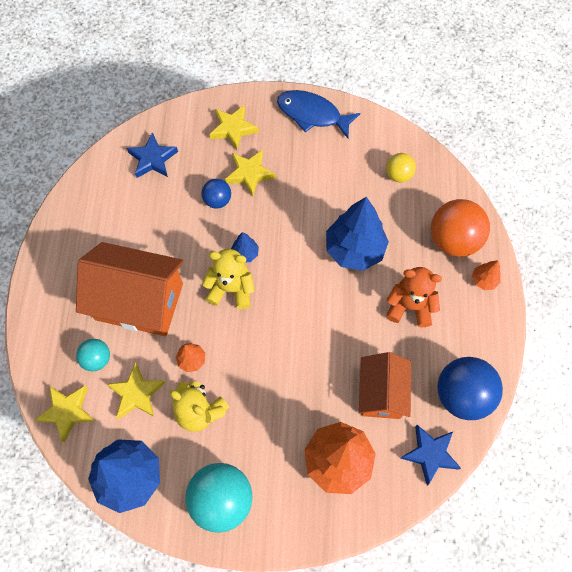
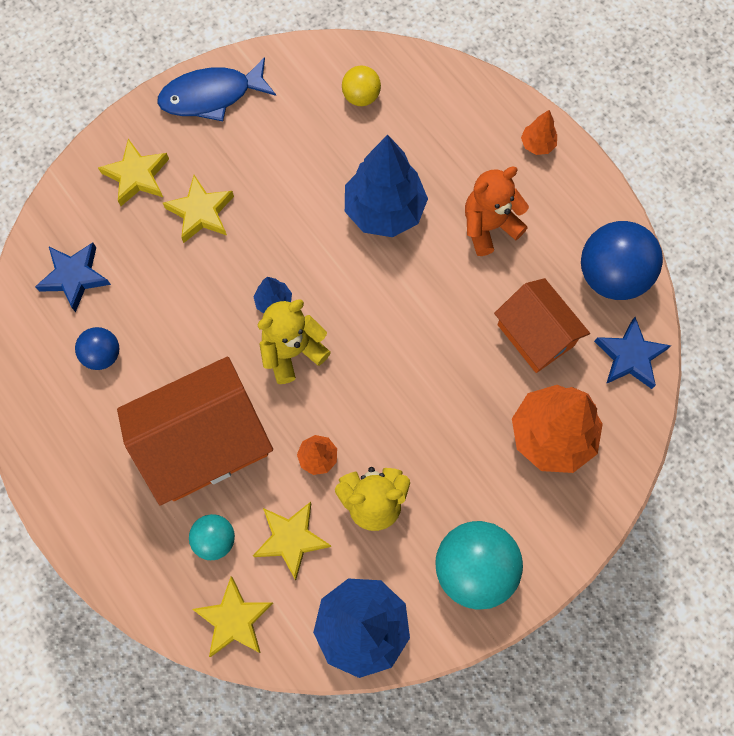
camera: 40 degrees left, 5 degrees up
blue ball [201,179,231,209] -> blue ball moved to [75,327,119,370]
orange ball [431,199,490,257] -> none

